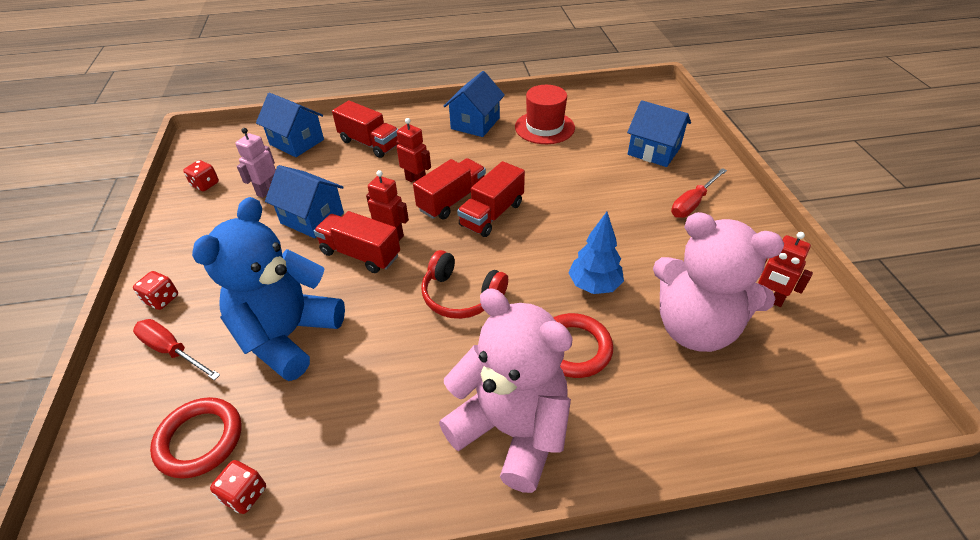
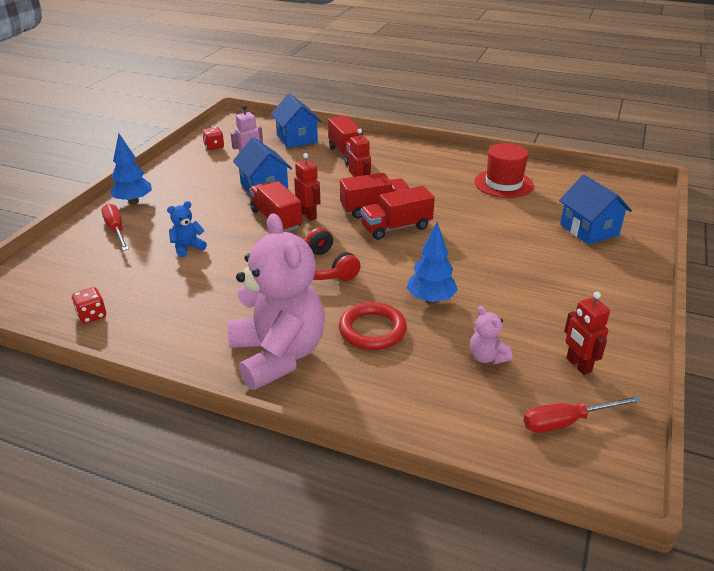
camera: 30 degrees right, 10 degrees down
red dice [133,271,178,310] -> blue tree [110,133,152,204]
red ring [150,397,241,479] -> none
blue teddy bear [192,197,345,381] -> blue teddy bear [167,201,207,257], size x0.41
blue house [444,71,505,137] -> none
pink teddy bear [653,212,784,352] -> pink teddy bear [470,306,512,364], size x0.41
red screwdriver [671,168,727,218] -> red screwdriver moved to [524,396,641,433]

